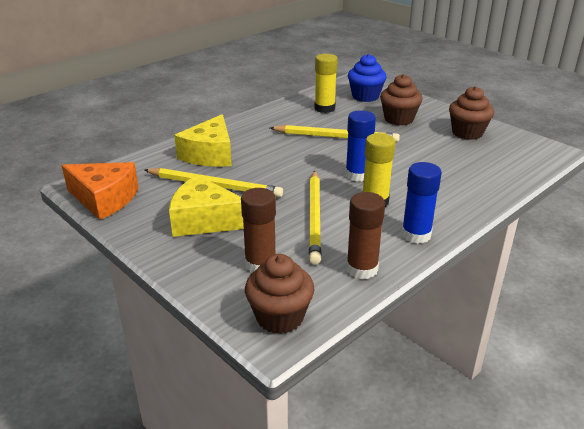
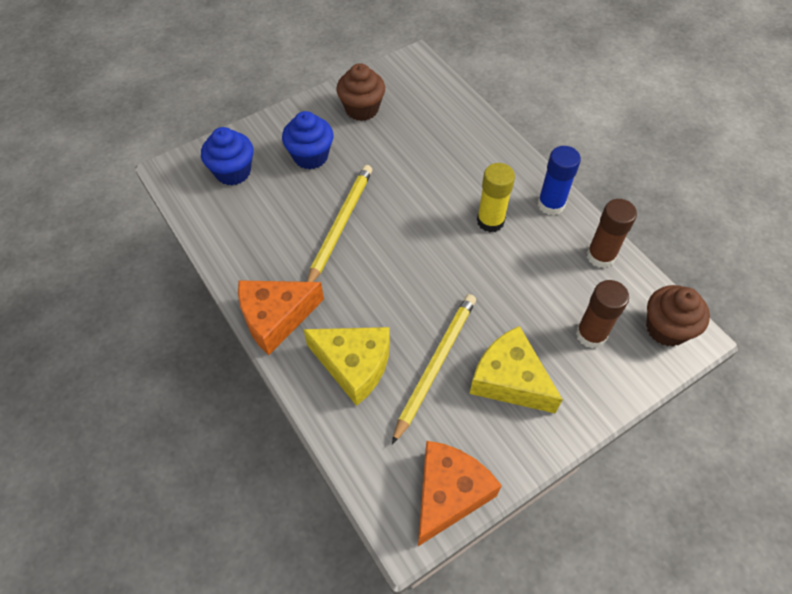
camera: 80 degrees left, 25 degrees up
yellow cheese [169,175,244,237] -> yellow cheese turned 105 degrees clockwise [470,326,563,413]
yellow pencil [309,171,321,265] -> none
yellow glue stick [314,54,338,113] -> none
blue glue stick [345,110,376,182] -> none
brown cupcake [380,74,423,126] -> blue cupcake [282,111,333,170]
none -> orange cheese [238,280,324,355]

